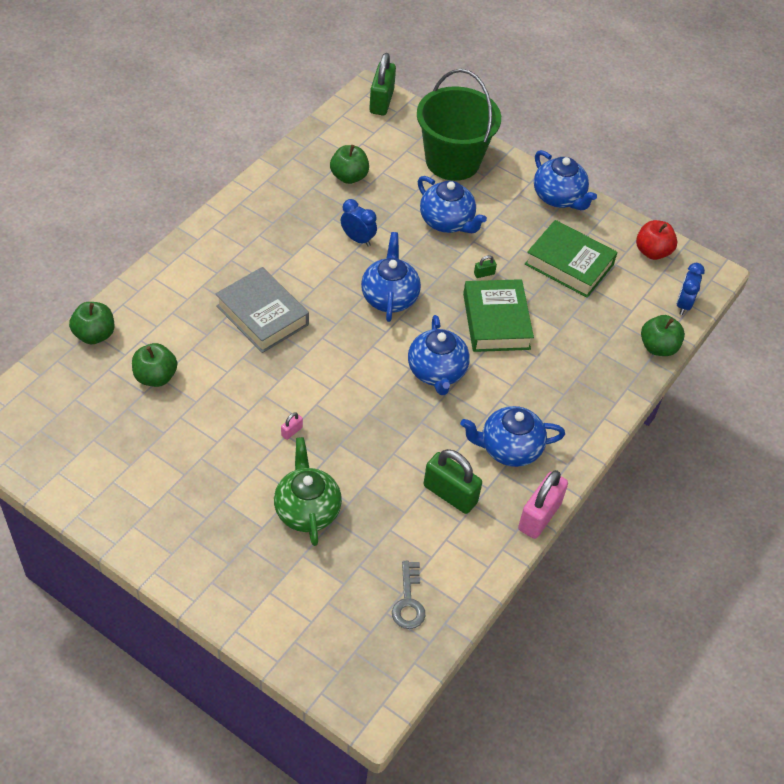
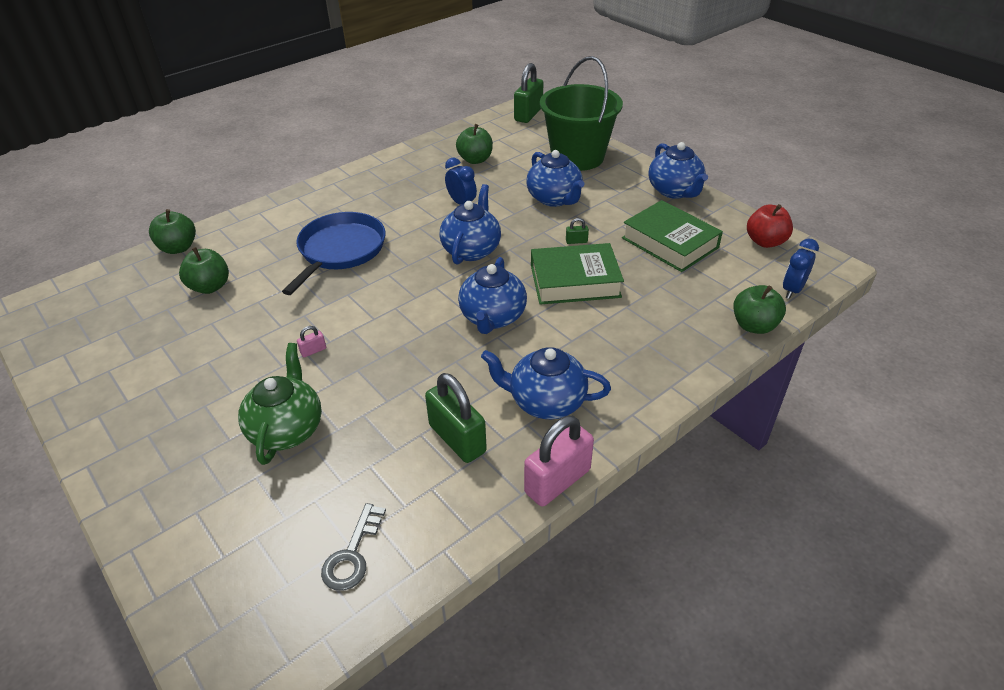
camera: 20 degrees right, 10 degrees down
grey book [215,267,309,353] -> blue pan [282,212,386,295]
green book [463,279,534,352] -> green book turned 75 degrees clockwise [531,243,624,305]

